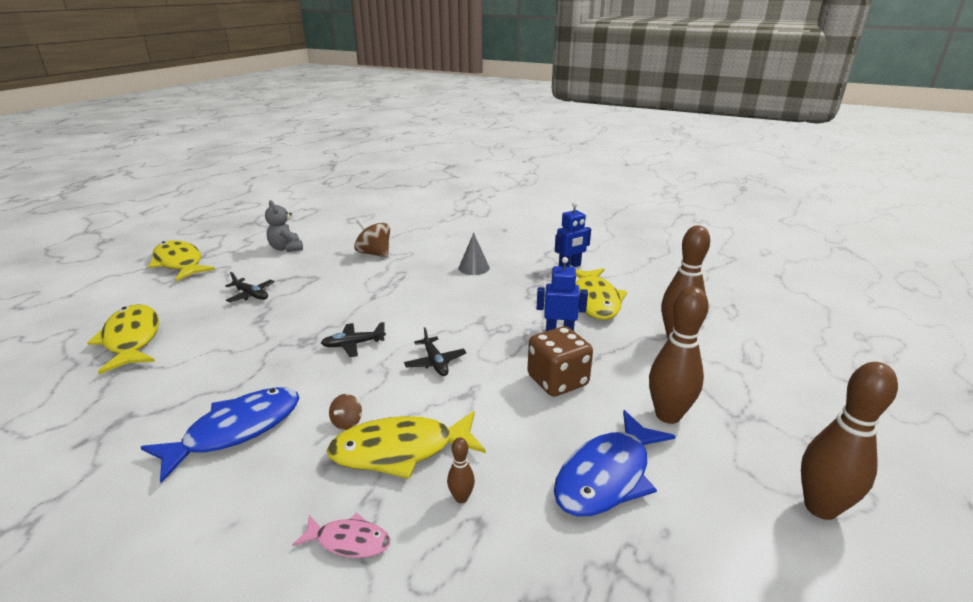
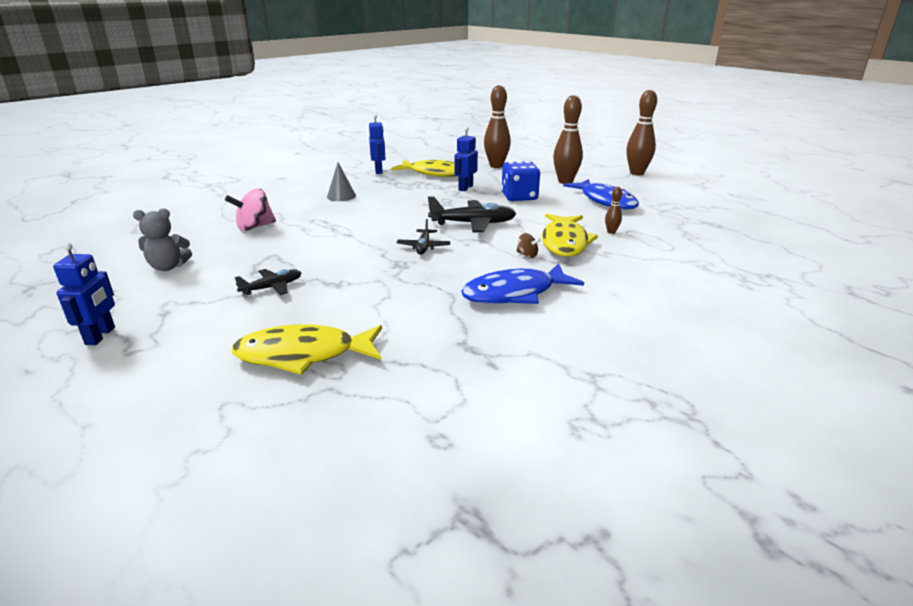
camera: 70 degrees left, 0 degrees up
blue fish [141,387,299,483] -> blue fish turned 90 degrees counterclockwise [461,263,584,304]
yellow fish [148,240,215,281] -> blue robot [53,242,115,345]
pink fish [292,513,391,558] -> none
brown spinning top [354,218,390,258] -> pink spinning top [225,188,276,231]
black plane [404,327,466,376] -> black plane [428,197,516,232], size x1.69
brown dice [527,326,593,397] -> blue dice [501,161,540,201]

